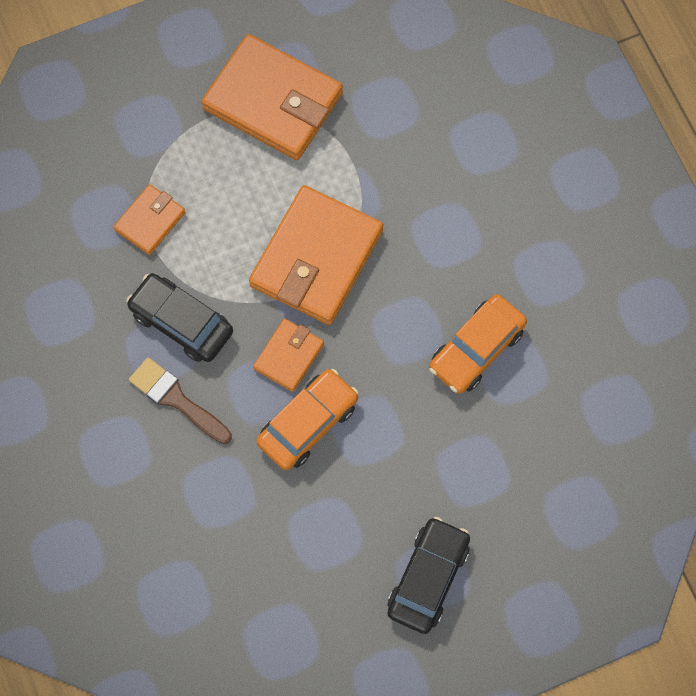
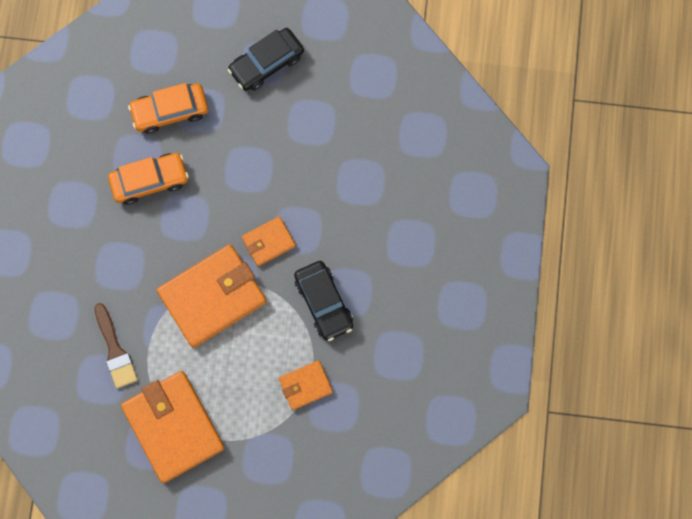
camera: 150 degrees left, 5 degrees up
brown brush [129,357,232,444] -> brown brush moved to [94,303,138,388]
orange car [256,369,358,470] -> orange car moved to [128,83,208,134]

